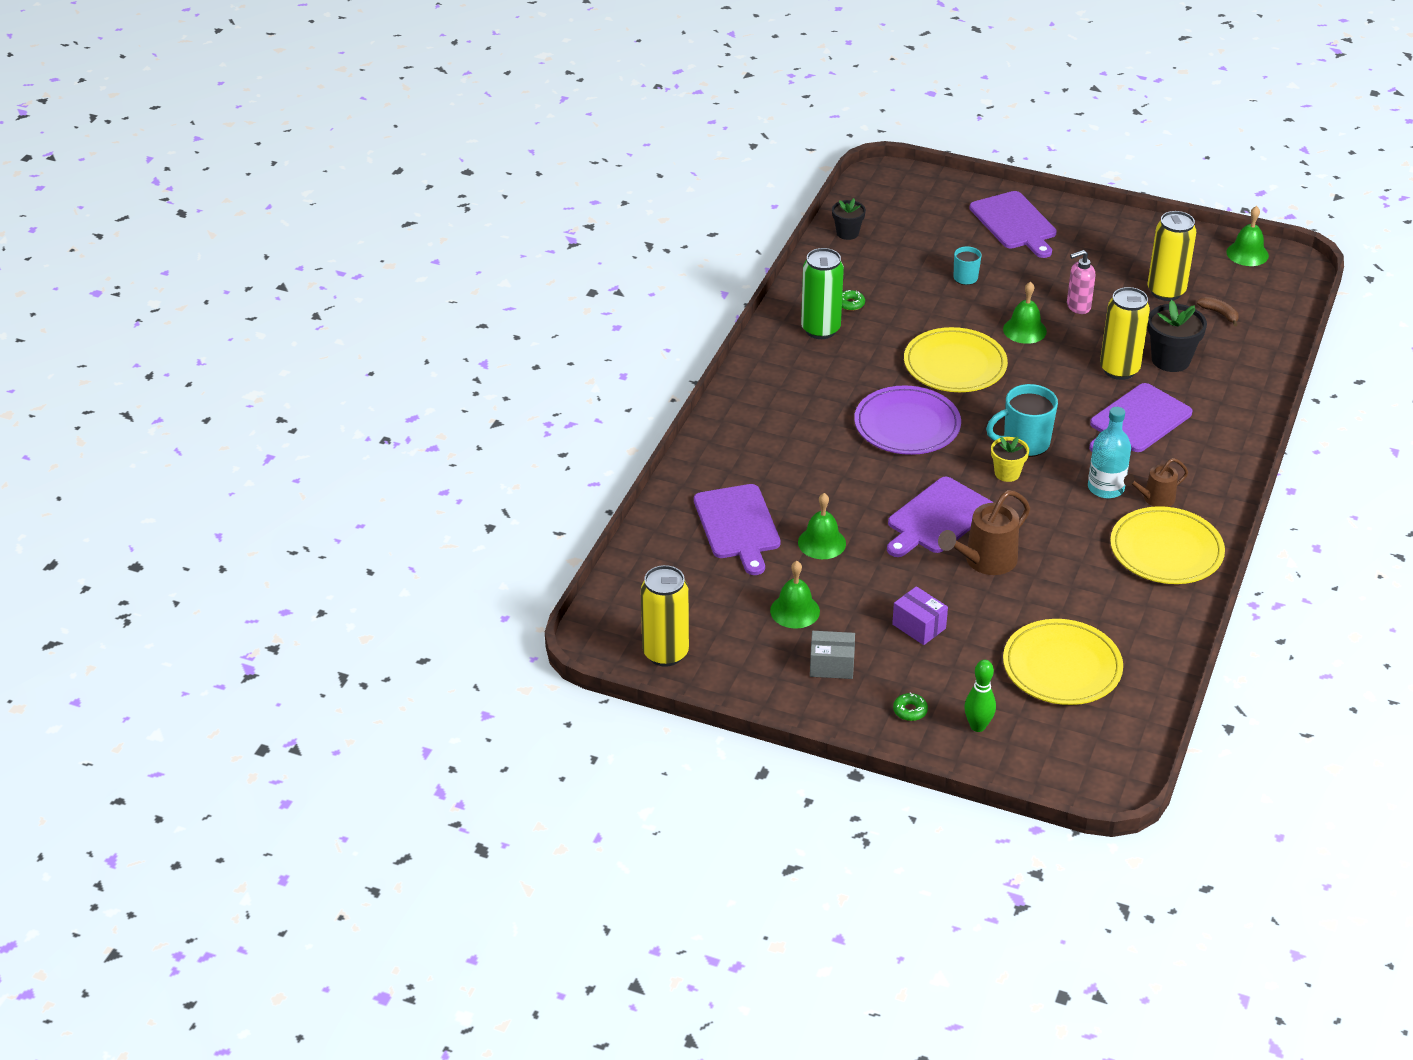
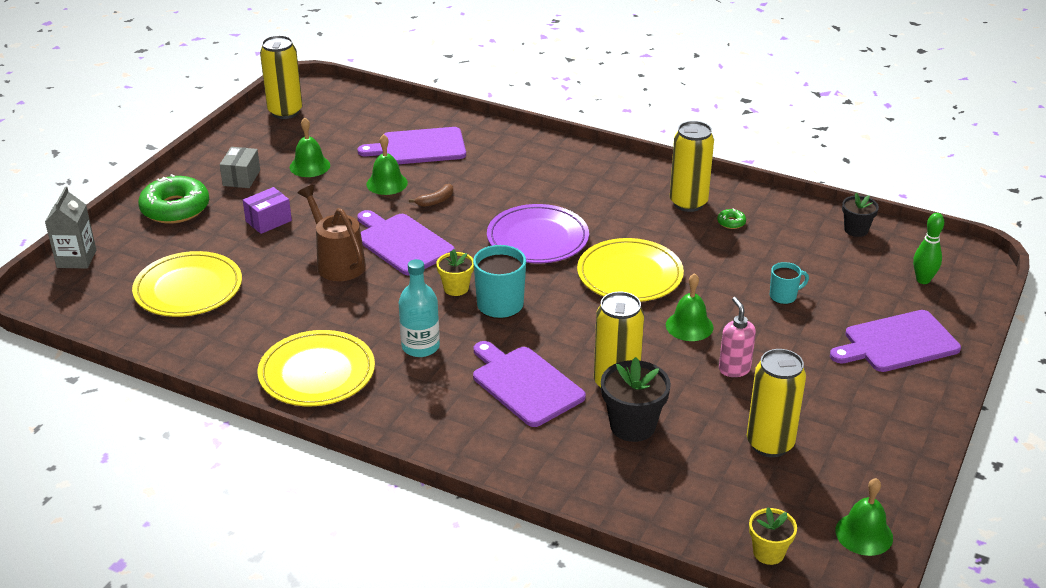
camera: 95 degrees right, 5 degrees down
green can [801,248,844,339] -> yellow can [670,121,714,212]
green donut [893,693,928,721] -> green donut [138,174,209,224], size x2.45
green bowling pin [964,660,996,732] -> green bowling pin moved to [913,213,944,284]
brown watering can [1124,458,1188,507] -> none
brown banana [1197,297,1239,326] -> brown banana moved to [409,184,453,207]
none -> grey carton [45,186,96,269]
none -> yellow flower pot [749,507,797,565]

